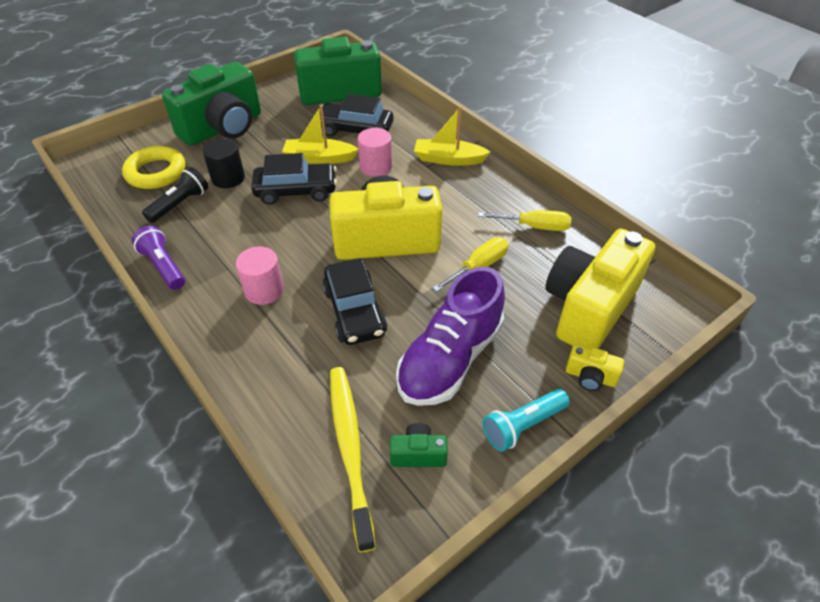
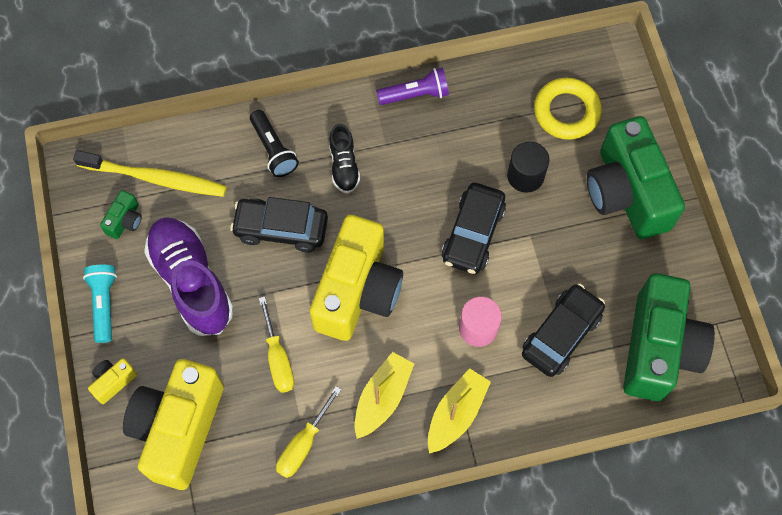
camera: 115 degrees right, 20 degrees up
black flashlight [142,167,208,223] -> black flashlight moved to [250,110,299,177]
pink cylinder [236,246,284,305] -> black shoe [329,124,361,194]
yellow boat [282,105,358,164] -> yellow boat moved to [355,352,414,439]
yellow camera [546,229,655,349] -> yellow camera turned 135 degrees counterclockwise [123,359,224,490]

